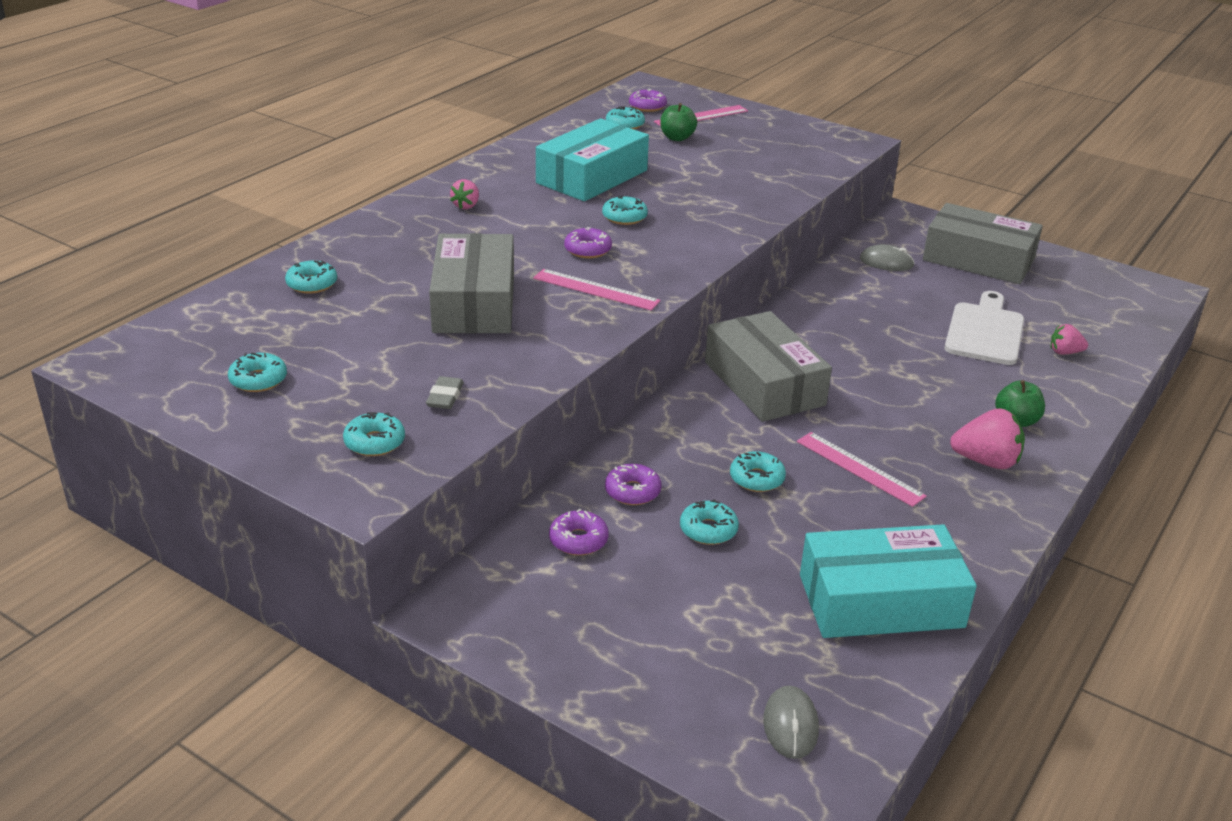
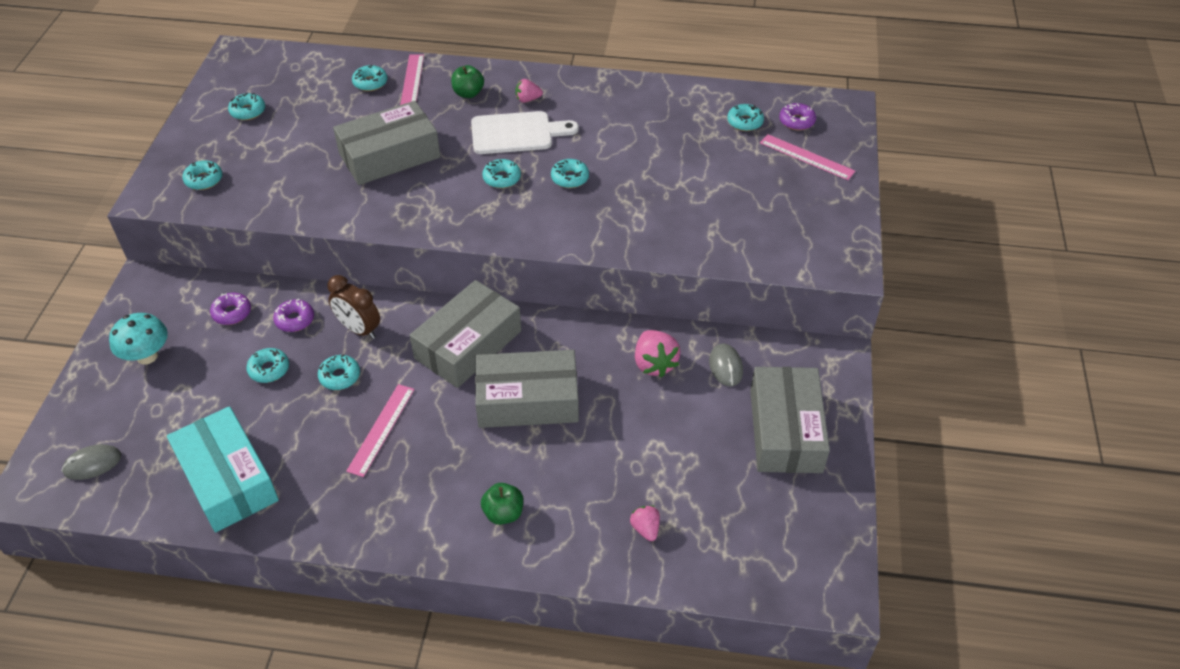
camera: 65 degrees right, 15 degrees up
grey eraser [426,376,464,409] -> none
pink ruler [533,269,661,310] -> pink ruler moved to [400,54,424,105]
turquoise box [536,118,649,201] -> none
purple donut [564,227,612,258] -> turquoise donut [482,159,521,188]
green apple [660,103,697,141] -> green apple moved to [451,65,484,98]
white cutting board [944,291,1024,365] -> white cutting board moved to [471,111,579,154]
pink strawberry [950,408,1025,469] -> pink strawberry moved to [635,330,680,378]
none -> turquoise mushroom [109,313,168,364]
none -> brown clock [328,275,380,339]
none -> grey box [475,350,579,428]

